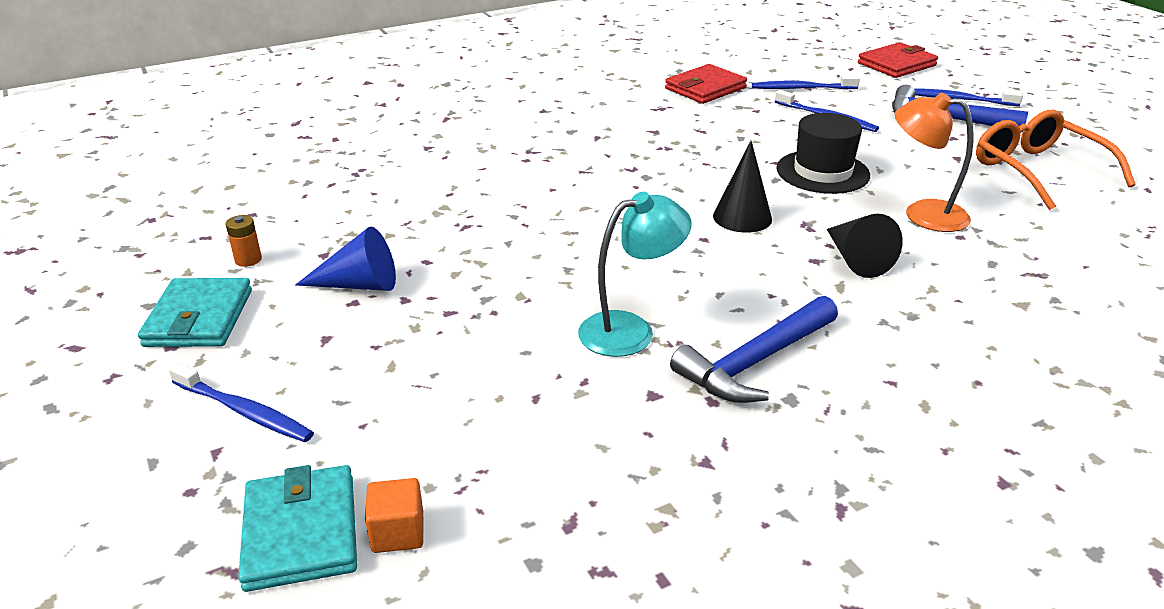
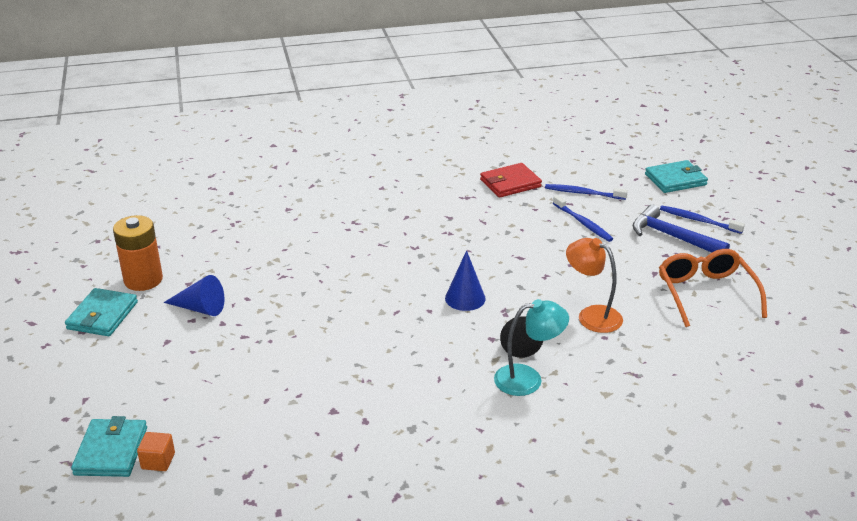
camera: 15 degrees right, 0 degrees up
blue toothbrush [169,363,314,442] -> none
orange battery [226,215,262,267] -> orange battery [113,215,163,291], size x2.33
turquoise lamp [578,192,692,357] -> turquoise lamp moved to [494,299,569,396]
blue hammer [670,296,838,403] -> none
black cone [713,141,772,233] -> blue cone [445,250,486,311]
black hat [776,113,870,194] -> none
red wallet [858,42,938,78] -> turquoise wallet [645,160,708,193]

